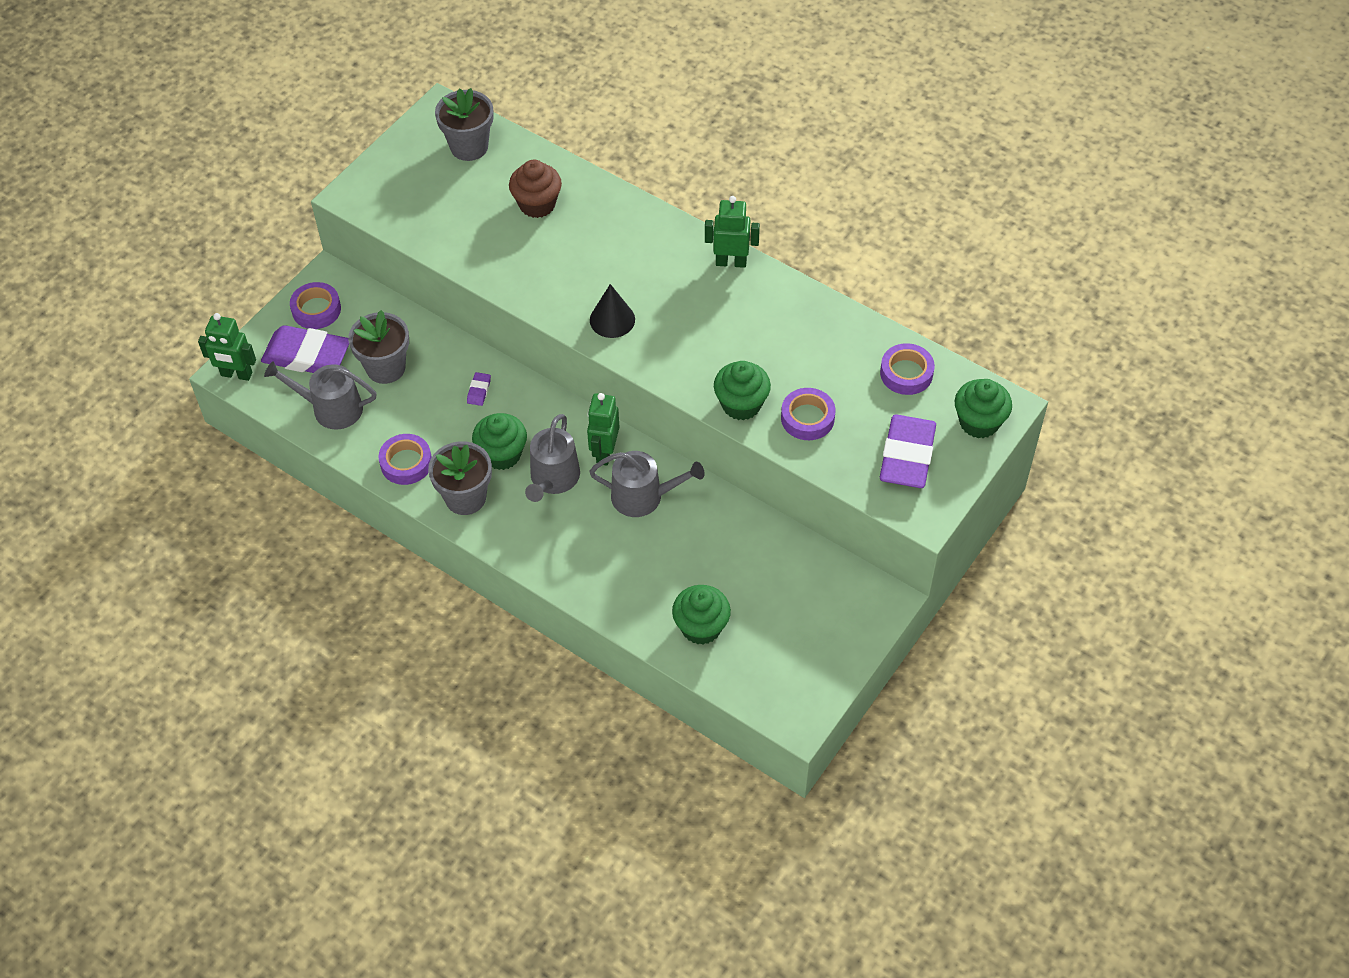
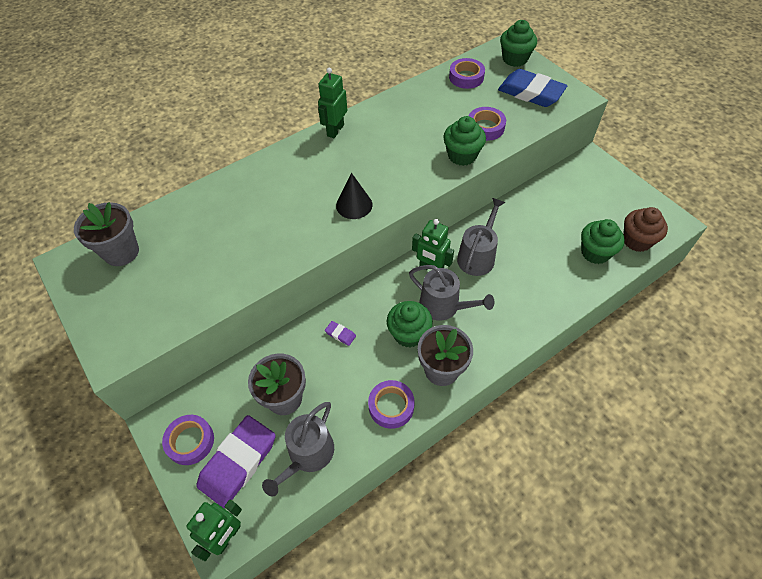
camera: 70 degrees left, 0 degrees up
brown cupcake [509,160,562,218] -> brown cupcake moved to [623,207,668,252]
purple eraser [880,414,936,488] -> blue eraser [498,69,568,107]

